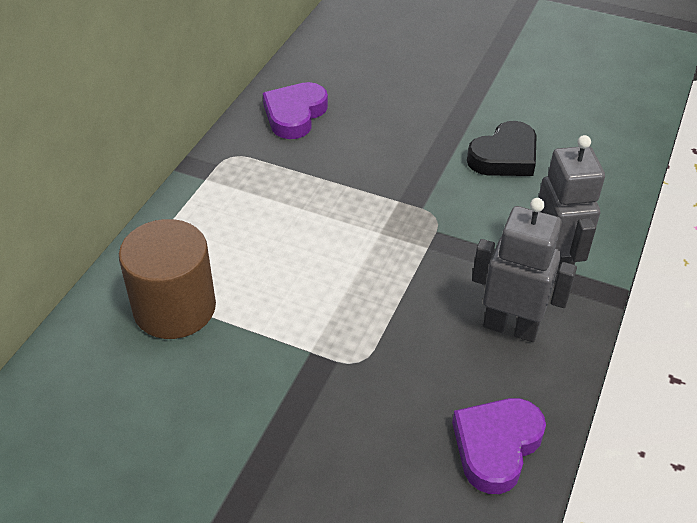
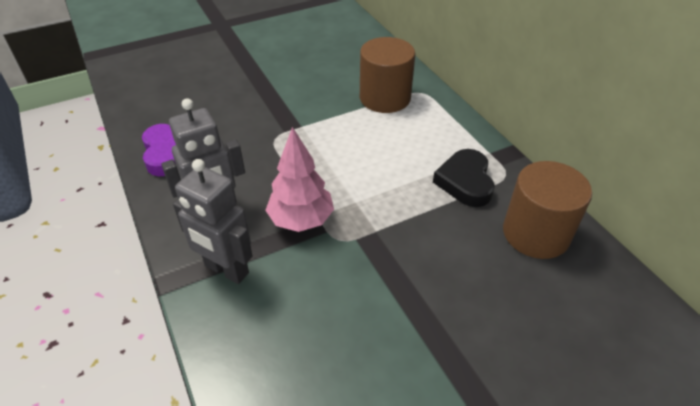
camera: 130 degrees right, 0 degrees up
purple heart [263,82,328,139] -> brown cylinder [503,161,592,259]
black heart [467,121,536,176] -> black heart moved to [433,149,495,207]
none -> pink tree [265,127,334,232]

